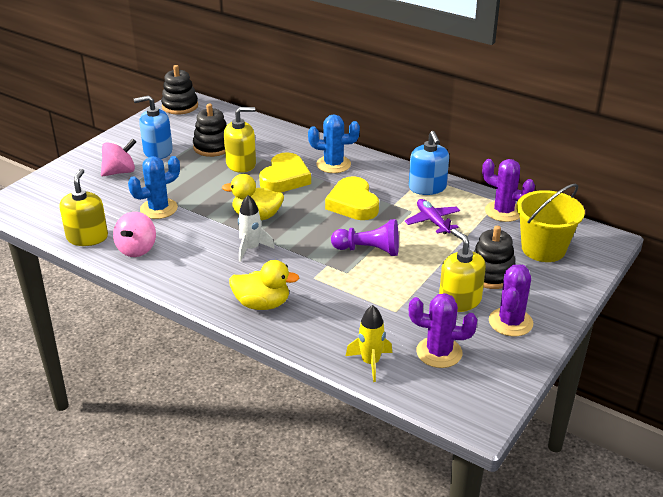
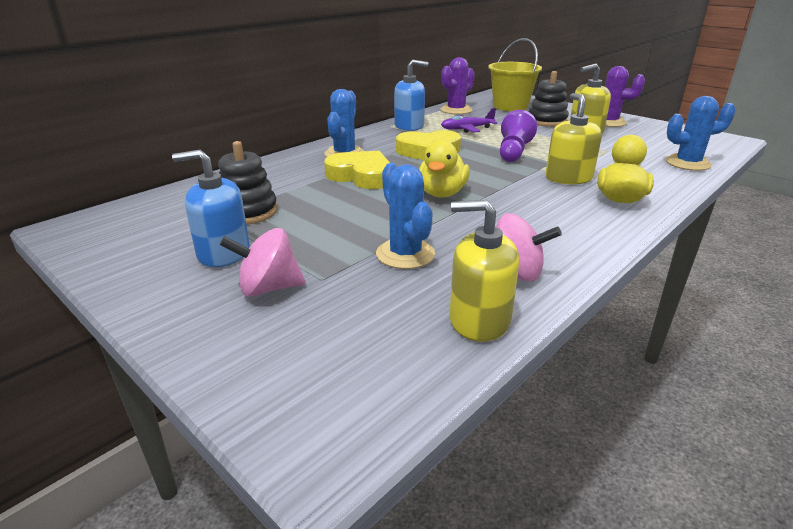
camera: 80 degrees left, 5 degrees down
pink spinning top [101,139,136,176] -> pink spinning top turned 75 degrees counterclockwise [220,228,306,297]
blue soap dispenser [134,95,173,159] -> blue soap dispenser turned 90 degrees clockwise [172,150,249,267]
black stacking toy [161,65,198,114] -> none
yellow soap dispenser [224,107,256,173] -> yellow soap dispenser moved to [546,93,602,185]
white rocket [238,195,275,262] -> none
yellow rocket [346,305,392,382] -> blue cactus [666,96,736,171]
purple cactus [409,293,477,368] -> none

